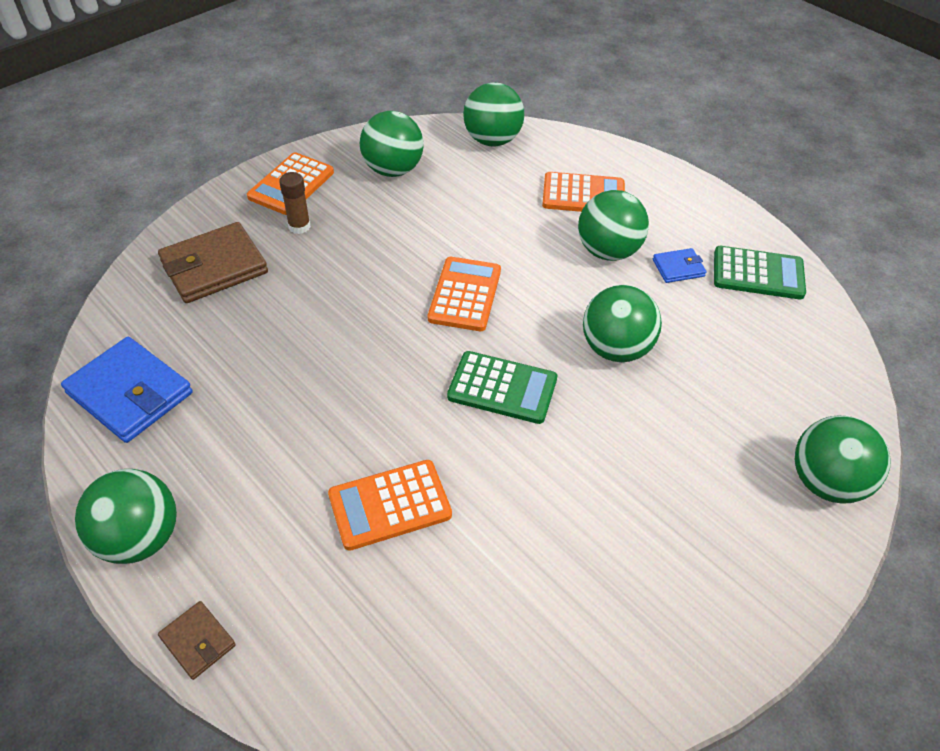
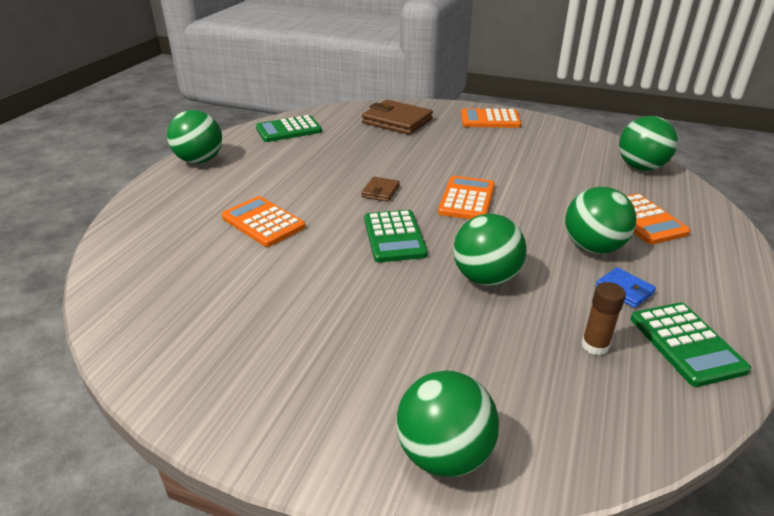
camera: 65 degrees right, 15 degrees down
blue wallet [61,337,193,443] -> green calculator [256,115,322,142]
brown wallet [158,601,236,680] -> brown wallet moved to [361,177,400,202]
brown glue stick [279,172,311,234] -> brown glue stick moved to [581,282,626,355]
green ball [360,111,423,177] -> none
orange calculator [428,257,501,331] -> orange calculator turned 60 degrees counterclockwise [438,176,495,219]

